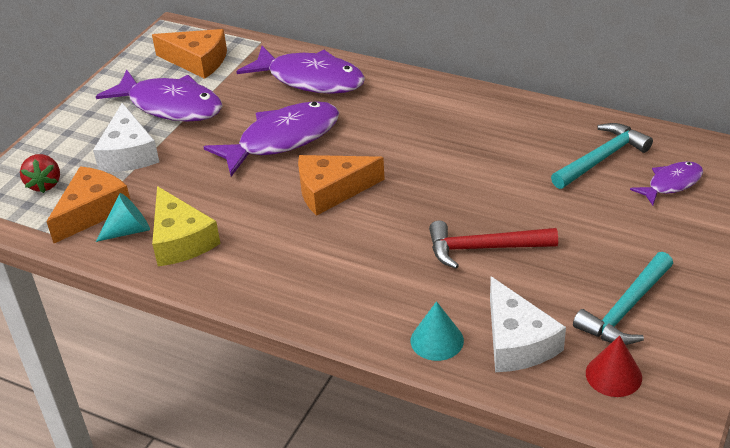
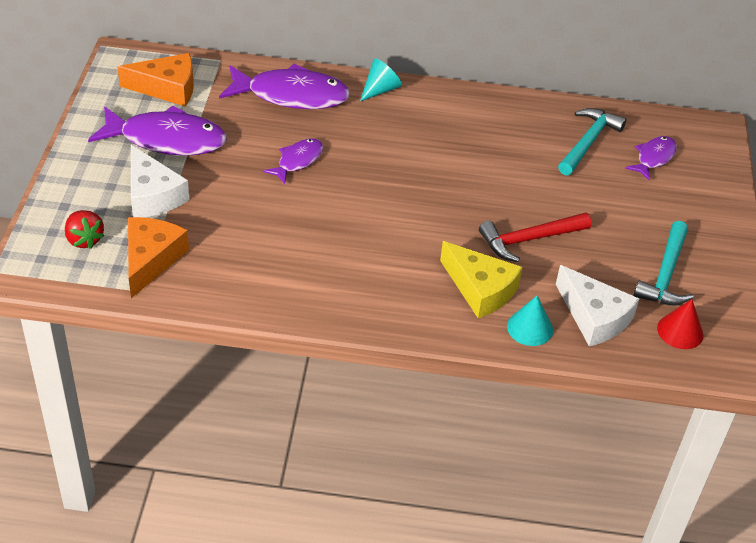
camera: 25 degrees left, 5 degrees up
turquoise cone [96,193,150,242] -> turquoise cone moved to [360,58,402,101]
yellow cheese [152,186,220,266] -> yellow cheese moved to [440,241,523,318]
purple fish [204,101,339,177] -> purple fish [263,138,323,184], size x0.53
orange cheese [298,155,385,216] -> none

